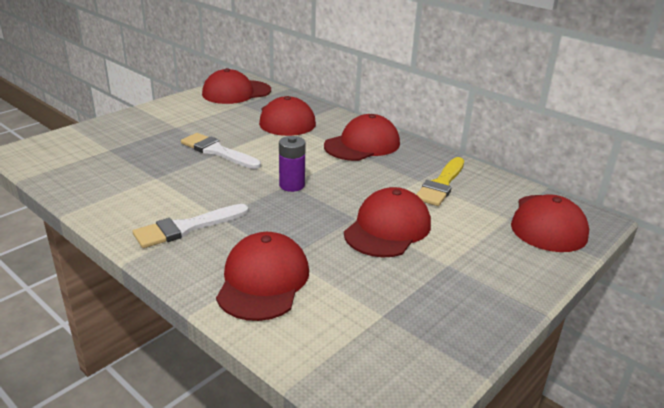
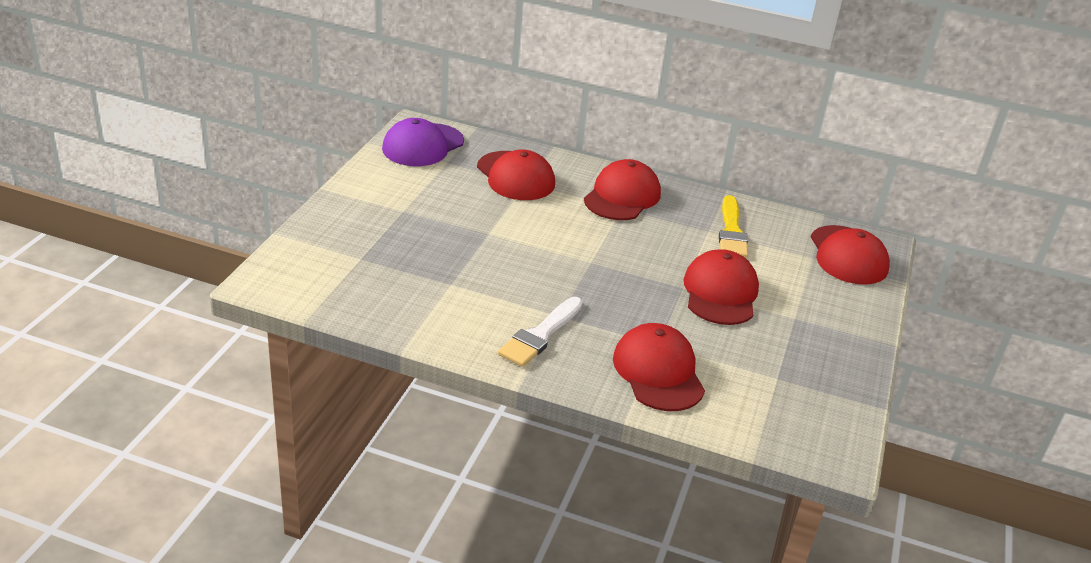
camera: 25 degrees left, 5 degrees up
white brush [181,133,261,169] -> none
red cap [202,68,271,104] -> purple cap [382,118,464,166]
purple battery [279,136,306,192] -> none

